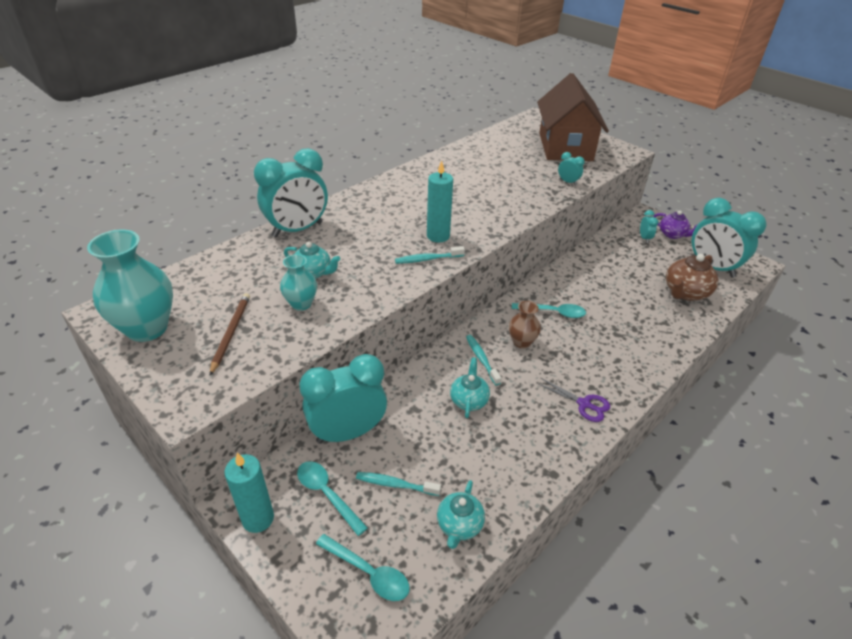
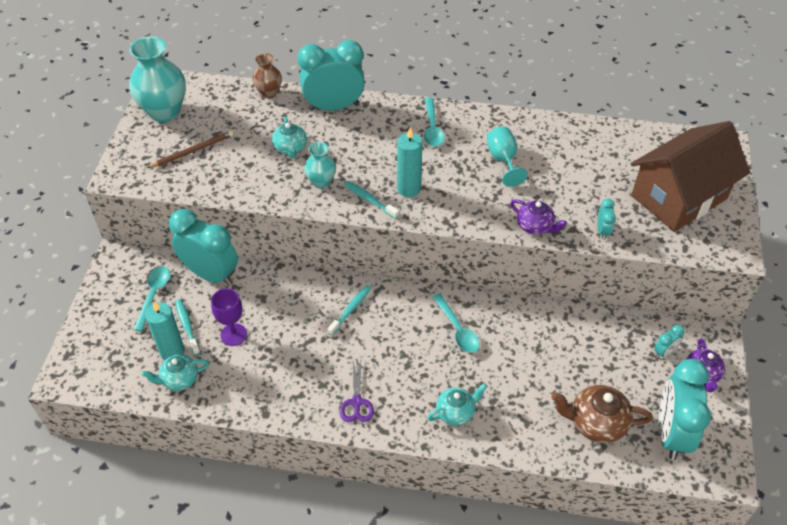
camera: 55 degrees right, 10 degrees up
turquoise candle [224,453,274,533] -> turquoise candle moved to [145,301,185,361]
turquoise clock [254,148,328,237] -> turquoise clock turned 150 degrees clockwise [298,40,365,111]
turquoise vase [280,254,317,311] -> turquoise vase moved to [304,142,336,189]
turquoise spoon [316,534,410,601] -> turquoise spoon moved to [424,98,445,147]
turquoise teapot [450,357,490,418] -> turquoise teapot moved to [428,383,487,425]
brown vase [509,301,541,349] -> brown vase moved to [253,53,282,98]
none -> purple goblet [211,288,247,346]
none -> turquoise goblet [487,127,528,187]
none -> purple teapot [510,199,567,235]

